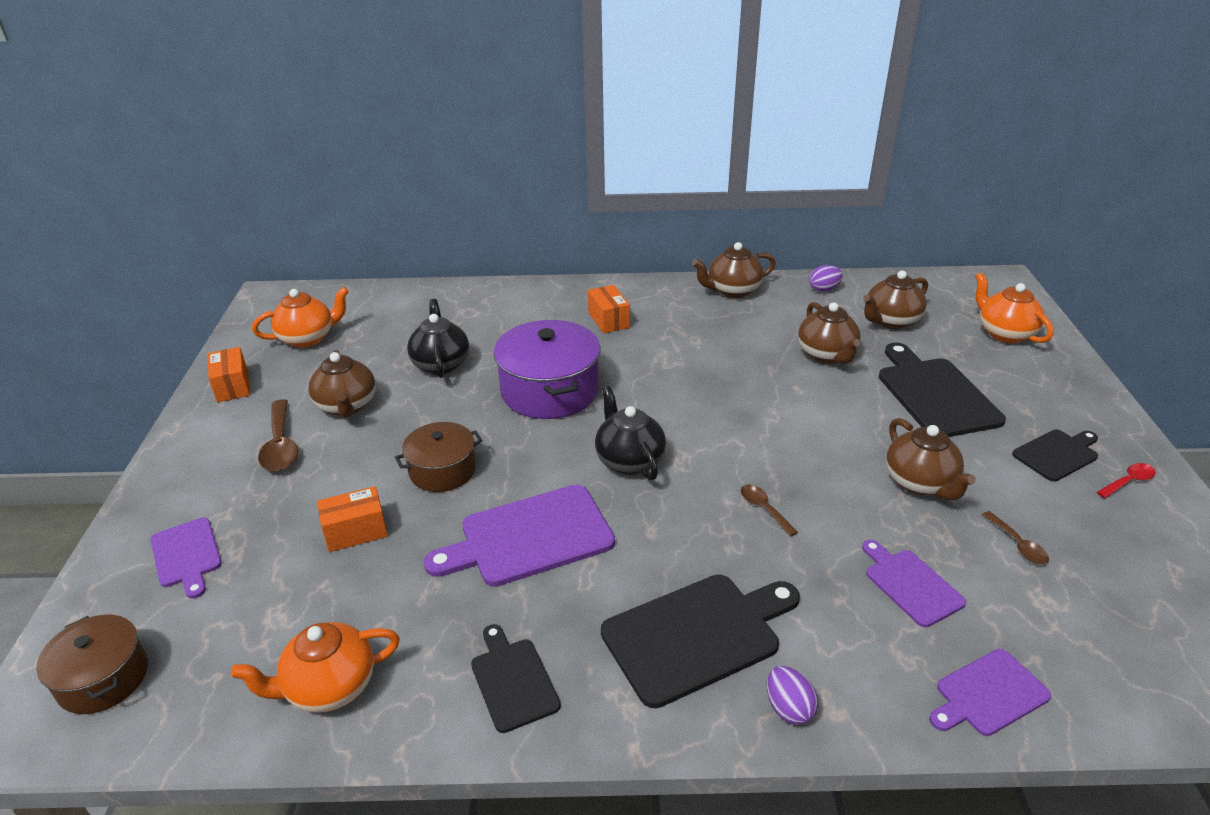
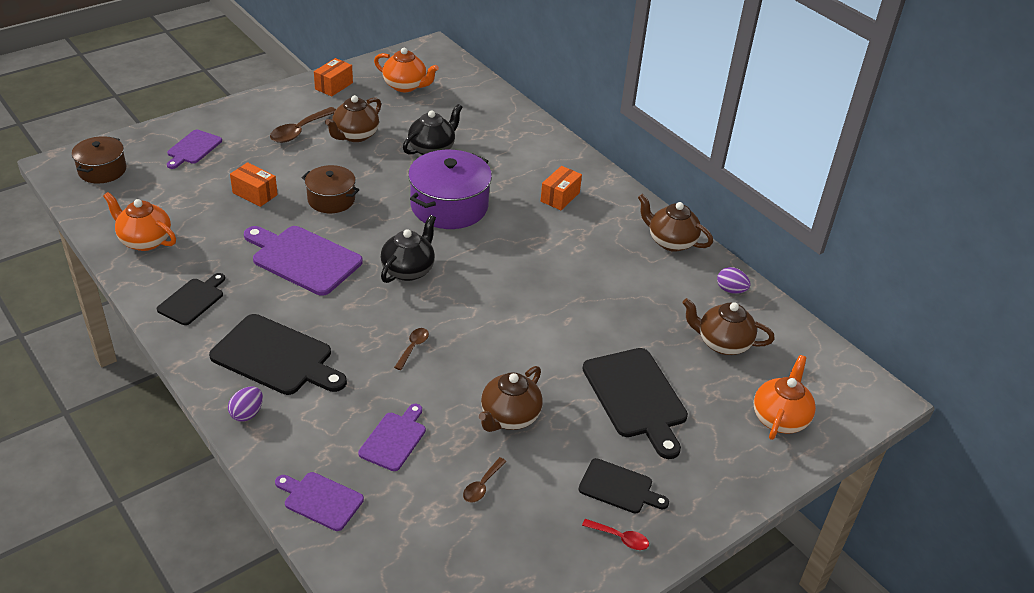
camera: 50 degrees right, 5 degrees up
brown teapot [798,302,861,364] -> none
black cutting board [879,343,1006,437] -> black cutting board turned 120 degrees clockwise [582,348,688,459]

